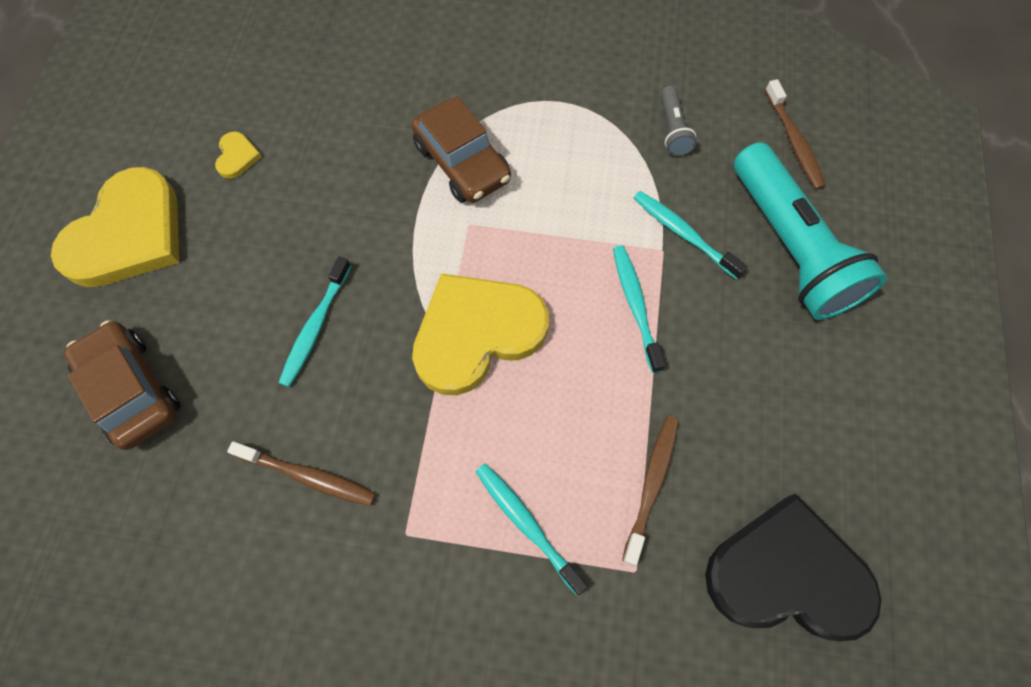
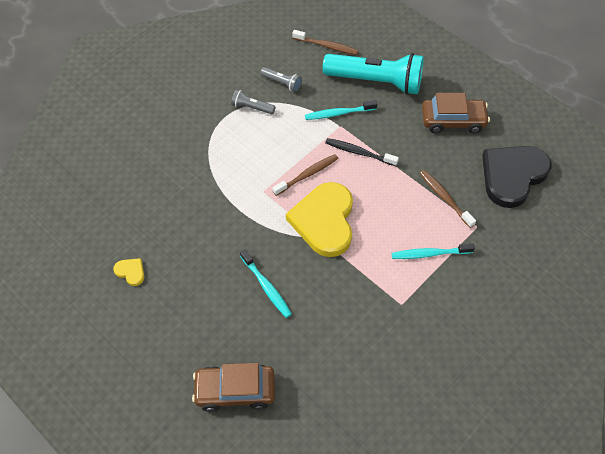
camera: 55 degrees left, 10 degrees down
yellow heart [51,167,179,287] -> none
brown toothbrush [227,441,376,506] -> brown toothbrush moved to [273,154,338,196]
brown car [411,96,511,203] -> brown car moved to [422,93,490,134]
turquoise toothbrush [613,245,666,373] -> black toothbrush [325,138,399,166]
none -> grey flashlight [231,89,276,114]

